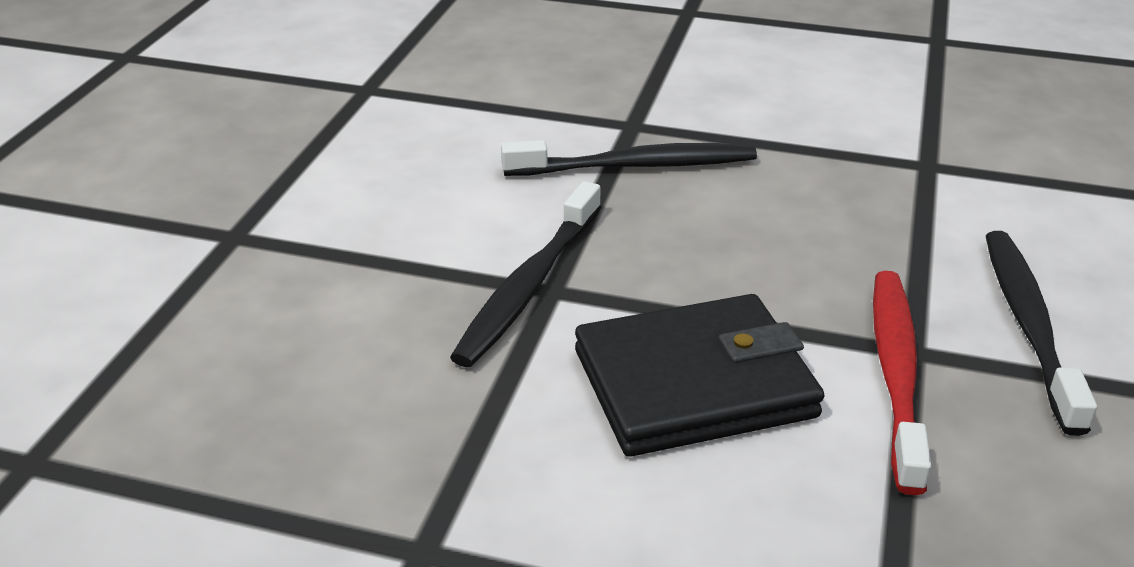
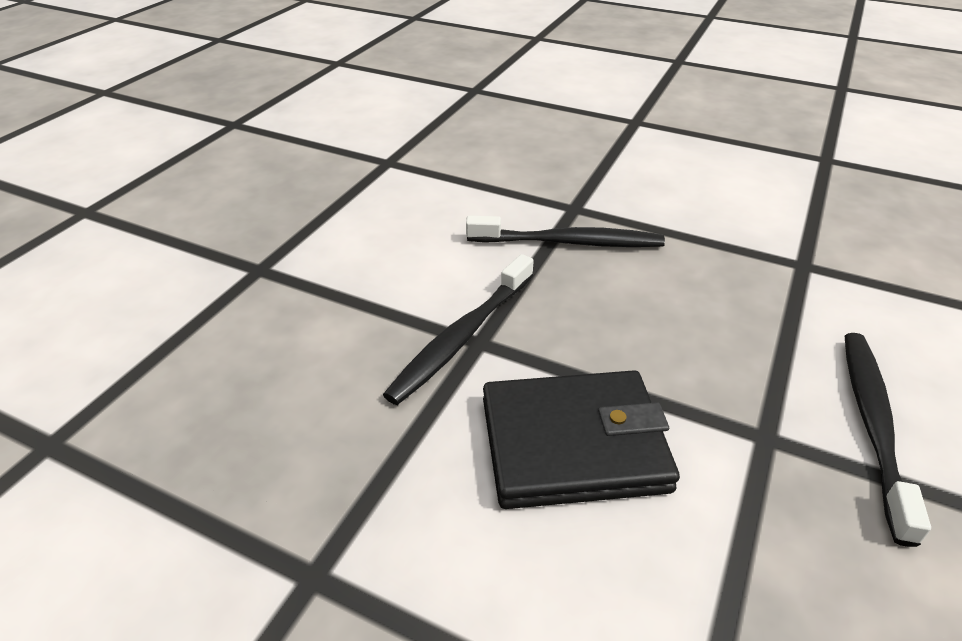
camera: 10 degrees right, 5 degrees up
red toothbrush [873,271,931,495] -> none

